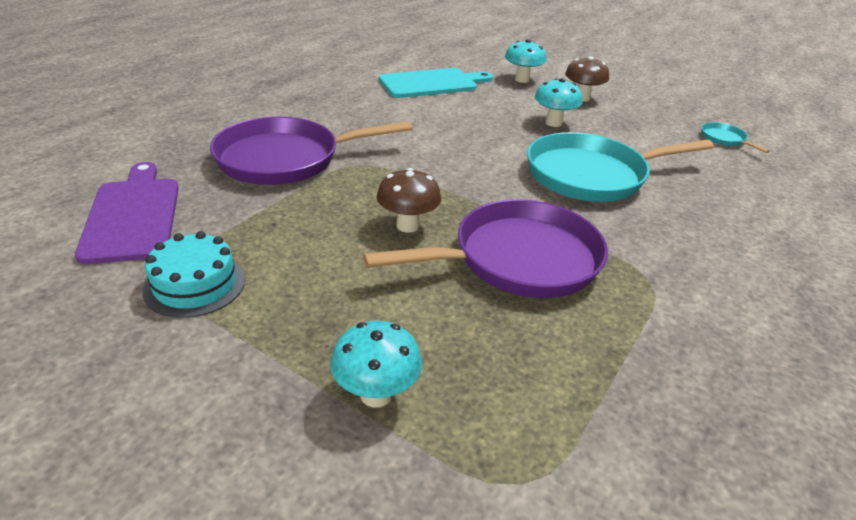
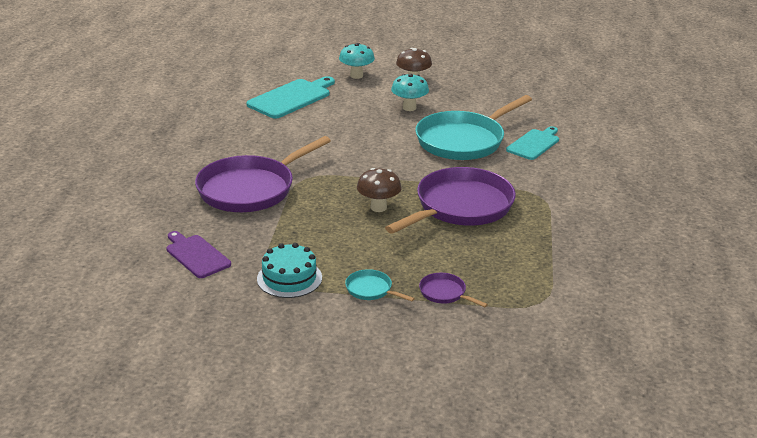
camera: 25 degrees left, 5 degrees down
purple cutting board [75,162,179,264] -> purple cutting board [166,231,231,278], size x0.66
turquoise mushroom [330,320,422,408] -> purple pan [419,273,488,307]
turquoise pan [701,122,770,153] -> turquoise pan moved to [345,269,415,301]
none -> turquoise cutting board [506,126,559,160]

